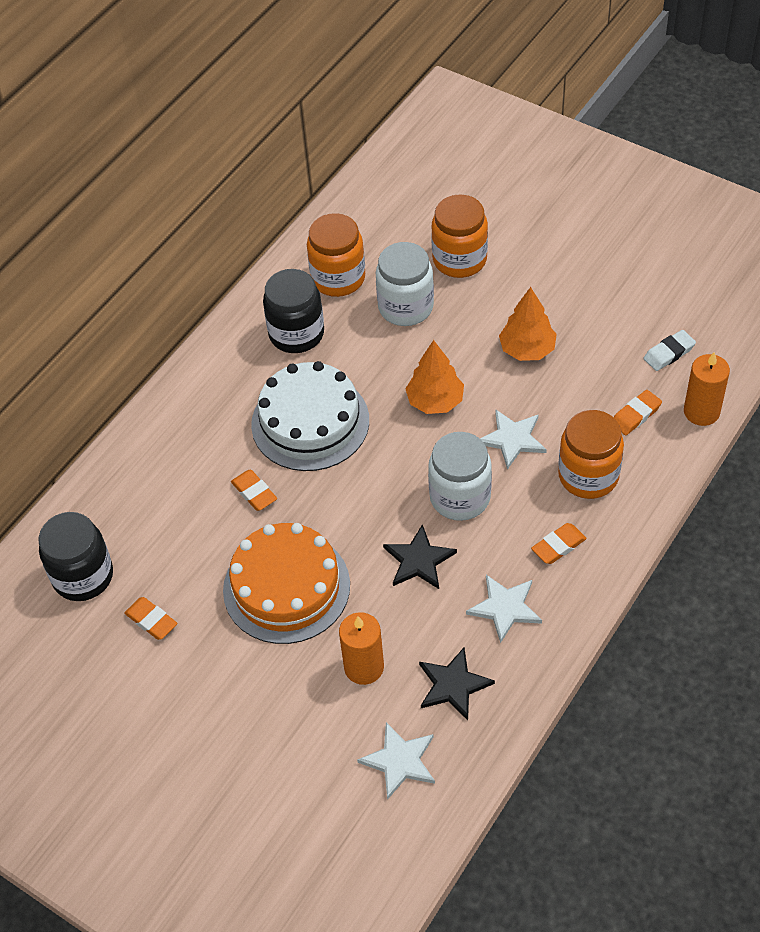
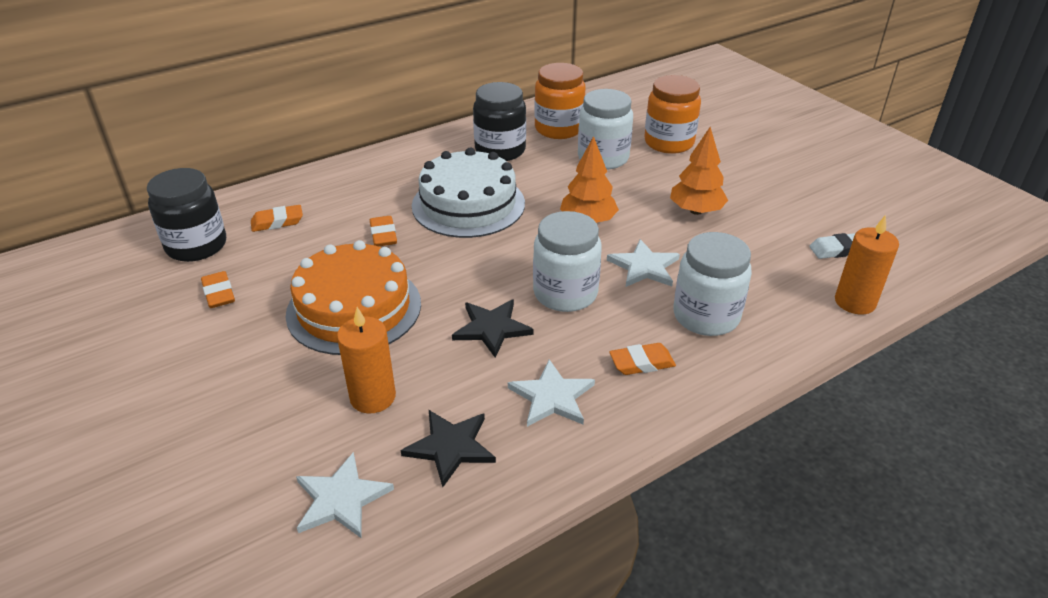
camera: 20 degrees right, 15 degrees down
orange jar [558,410,624,499] -> white jar [673,232,752,336]
orange eraser [613,390,662,435] -> orange eraser moved to [251,205,303,232]

